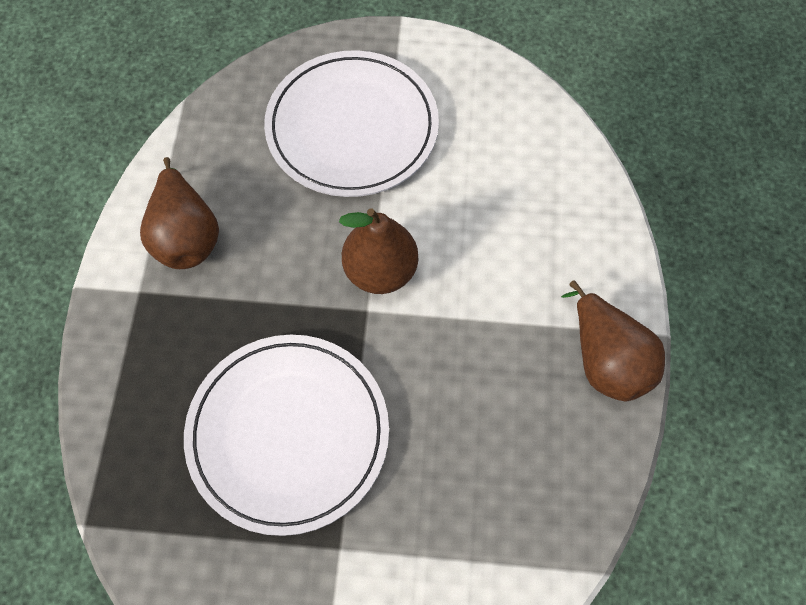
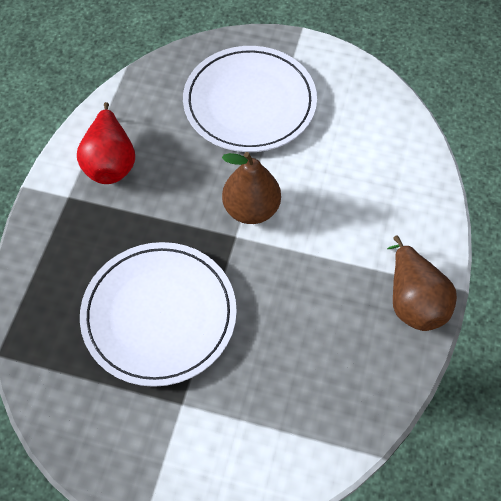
camera: 10 degrees right, 5 degrees down
brown pear [140,157,219,269] -> red pear [77,102,135,184]

